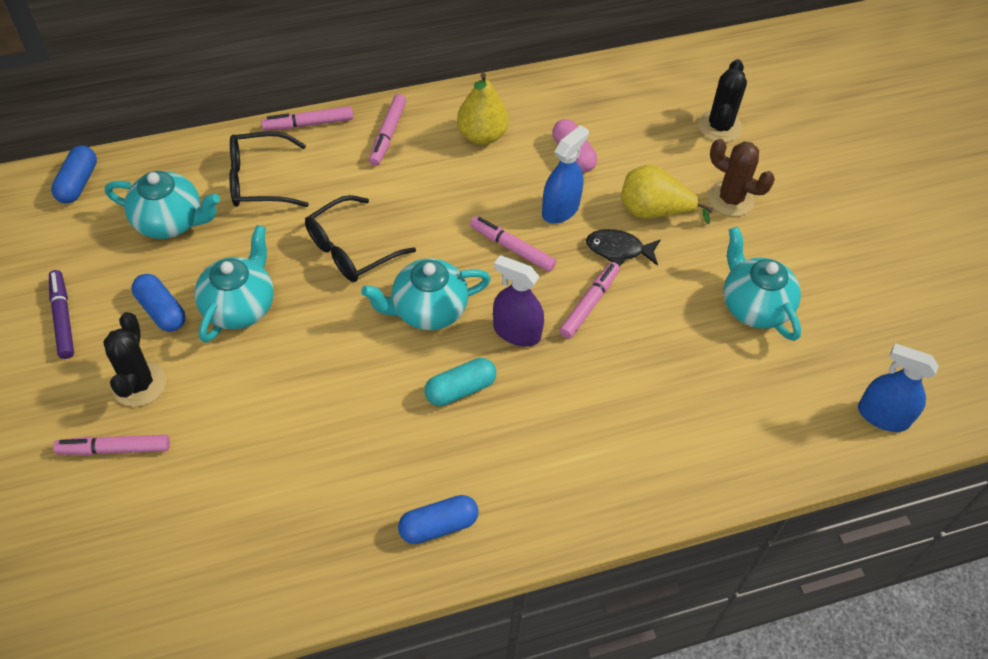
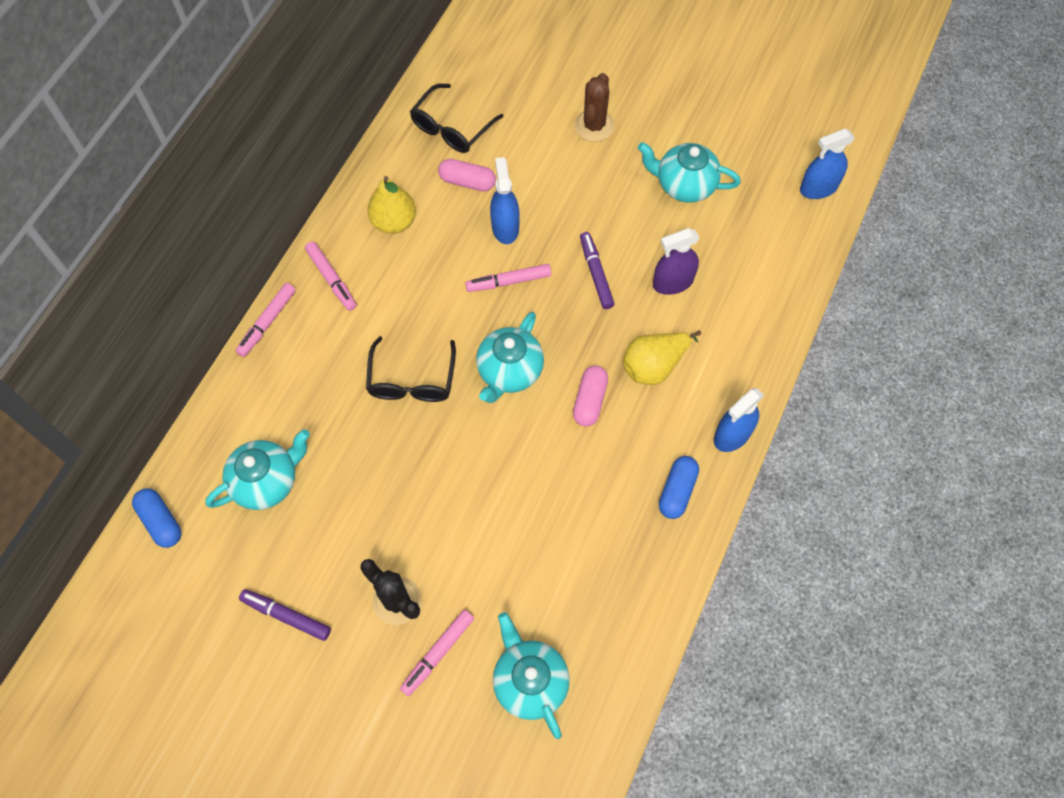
camera: 45 degrees left, 10 degrees up
blue capsule [132,274,185,332] -> none
turquoise teapot [194,225,274,343] -> turquoise teapot moved to [493,612,570,739]
black glasses [229,131,309,207] -> black glasses moved to [410,84,504,153]
turquoise capsule [425,358,496,406] -> pink capsule [573,366,608,426]
purple spray bottle [493,255,544,347] -> purple spray bottle moved to [653,228,699,295]
pink marker [559,262,620,339] -> purple marker [580,232,615,309]
black fish [586,229,661,267] -> none
yellow pear [621,165,713,224] -> yellow pear moved to [623,330,701,385]
black cactus [698,59,747,142] -> none
brown cactus [708,139,775,217] -> brown cactus turned 60 degrees counterclockwise [574,73,614,142]
none -> blue spray bottle [714,388,764,452]

